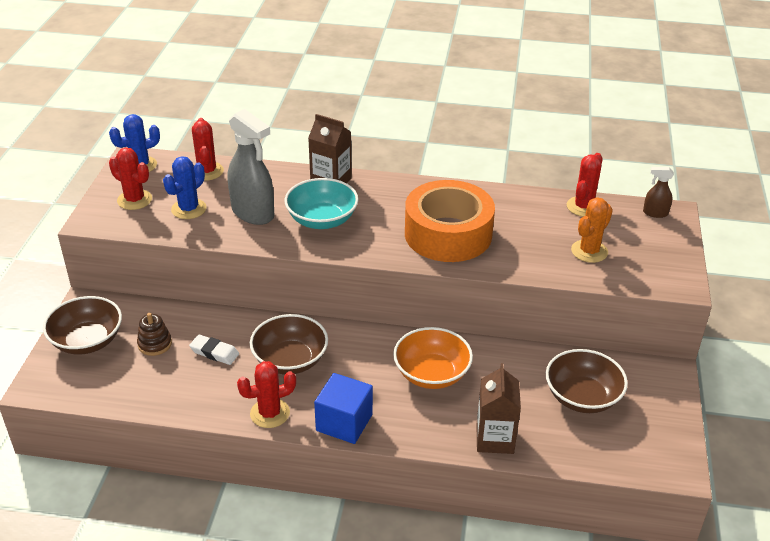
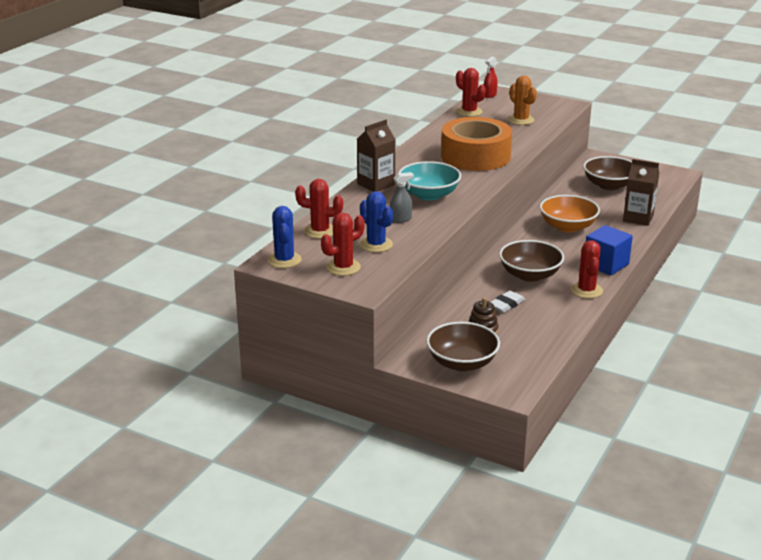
camera: 70 degrees left, 10 degrees down
grey spray bottle [228,109,274,225] -> grey spray bottle [390,172,414,223], size x0.48
brown spray bottle [643,167,674,218] -> red spray bottle [484,56,498,98]

